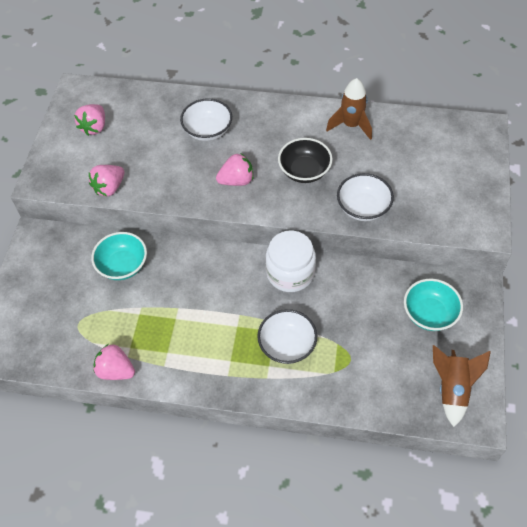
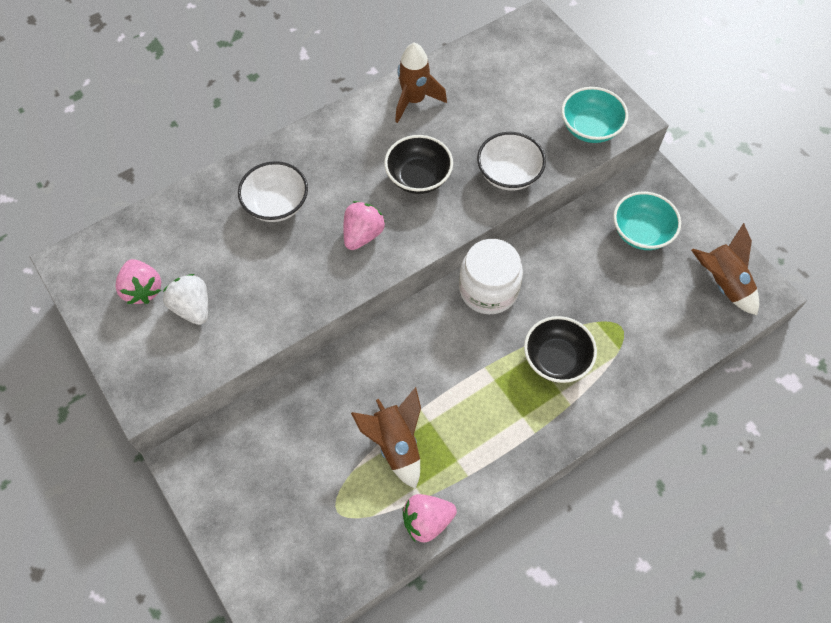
camera: 45 degrees left, 5 degrees up
pink strawberry [89,165,125,197] -> none
turquoise bowl [91,232,147,280] -> turquoise bowl moved to [561,87,628,143]
white bowl [257,309,317,364] -> black bowl [524,316,597,383]
none -> white strawberry [163,274,208,325]
none -> brown rocket [351,387,421,489]

